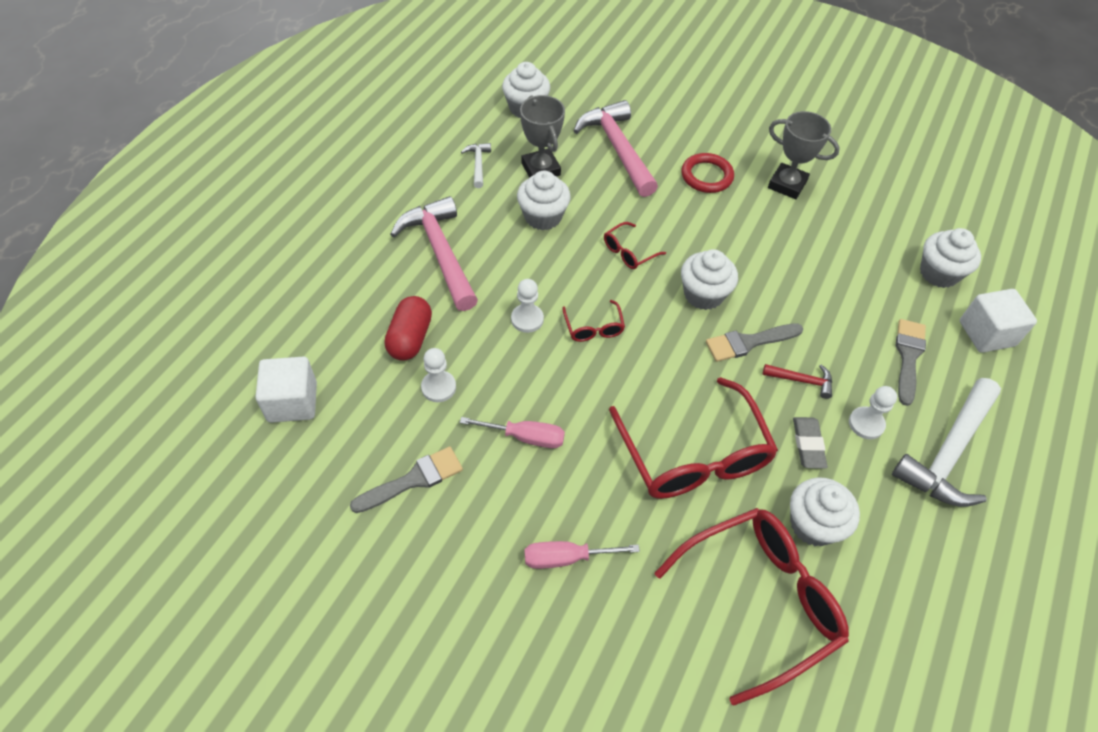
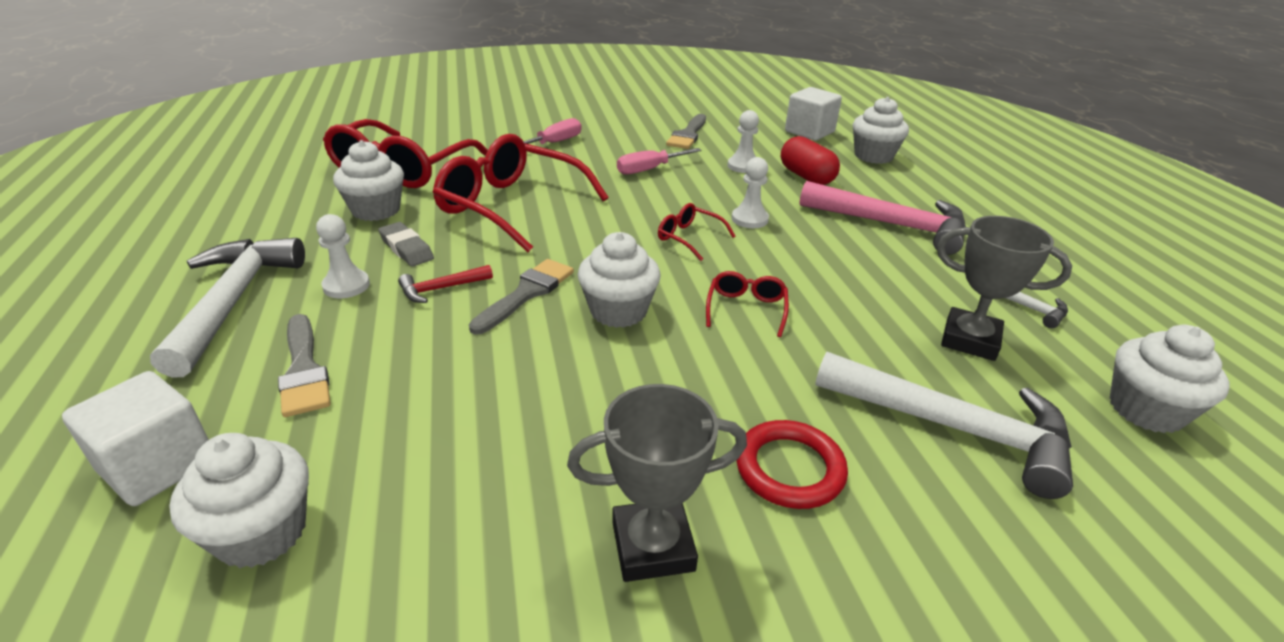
camera: 140 degrees right, 20 degrees down
white cupcake [517,171,571,230] -> white cupcake moved to [852,97,909,164]
pink hammer [574,100,658,197] -> white hammer [815,352,1073,499]

